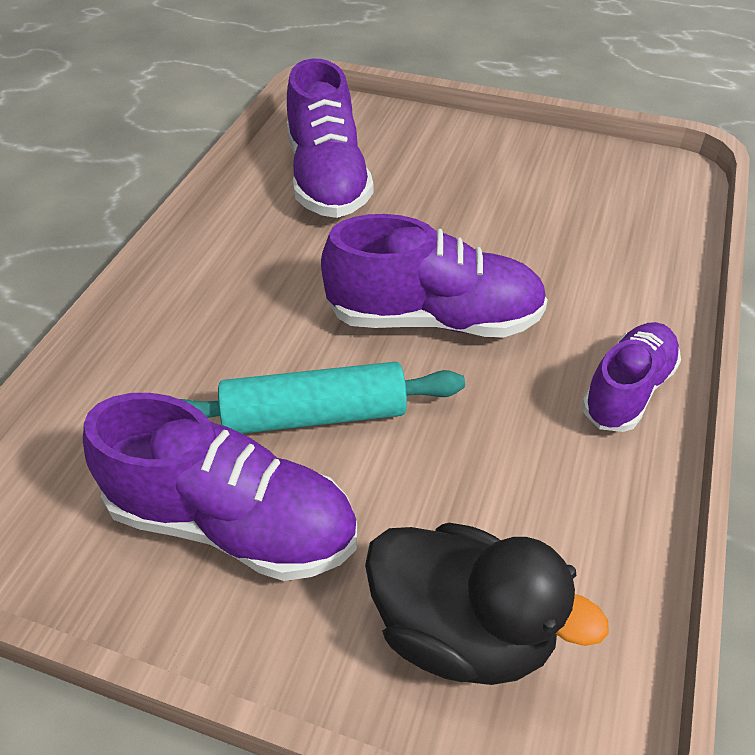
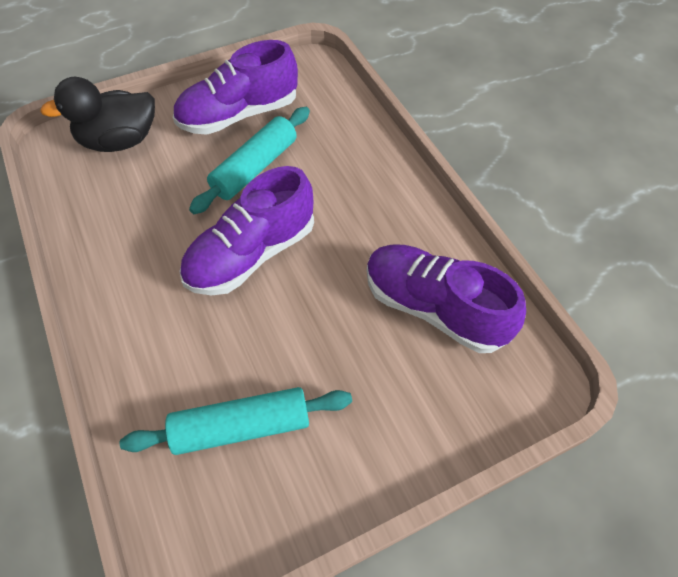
camera: 135 degrees right, 10 degrees up
purple shoe [582,322,681,432] -> none
none -> turquoise rolling pin [120,387,352,455]

